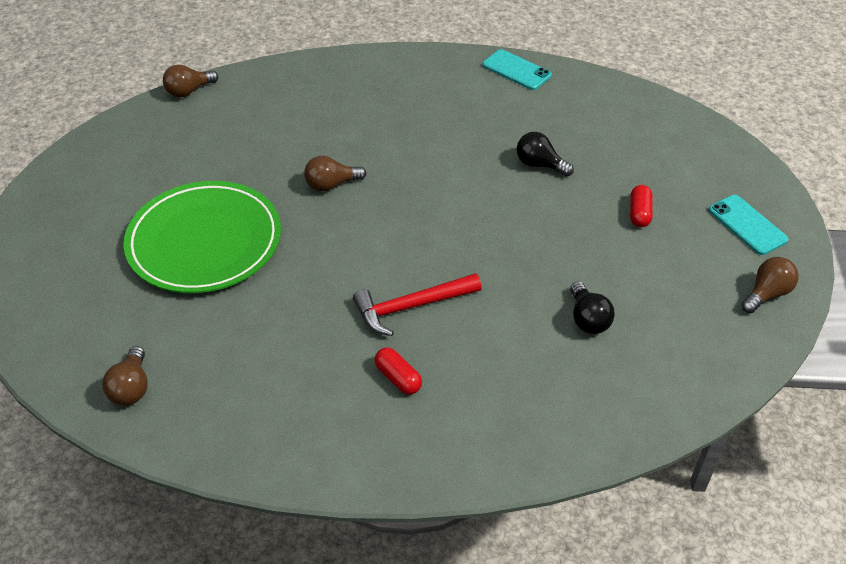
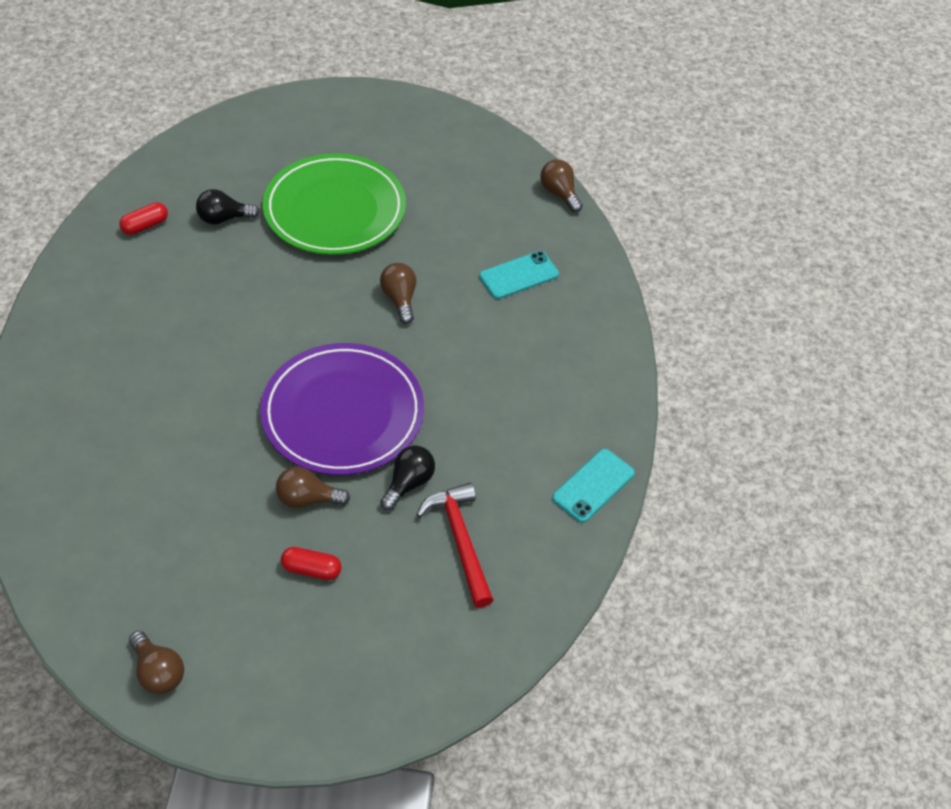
camera: 90 degrees right, 5 degrees up
brown light bulb [102,346,148,406] -> brown light bulb moved to [276,467,350,508]
red hammer [353,273,481,336] -> red hammer moved to [417,483,493,608]
red capsule [374,347,422,395] -> red capsule moved to [120,202,168,235]
black light bulb [570,282,615,334] -> black light bulb moved to [196,189,260,225]
turquoise phone [709,195,788,255] -> turquoise phone moved to [479,251,559,299]
none -> purple plate [260,343,424,475]

